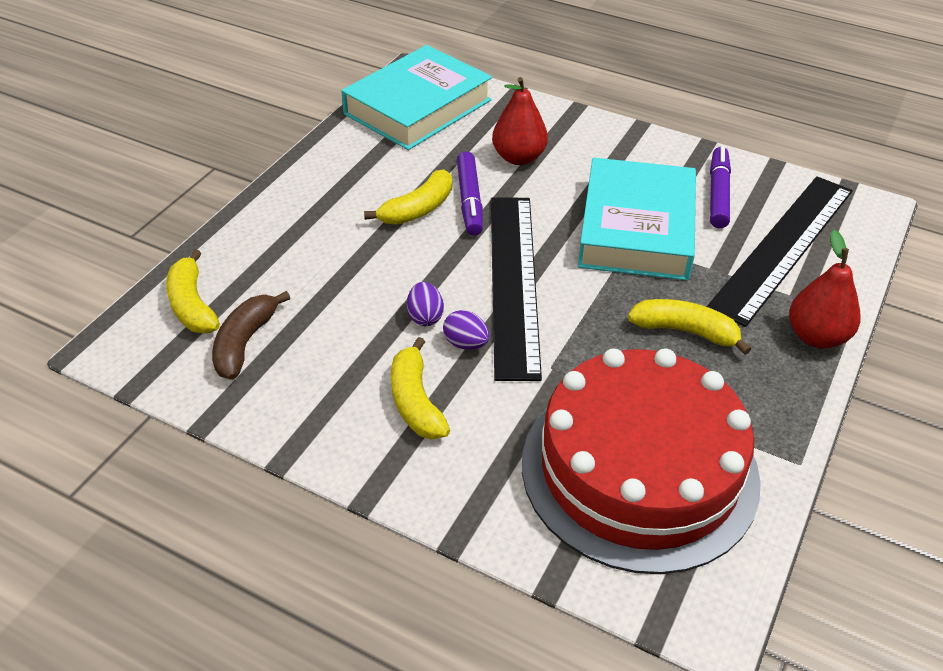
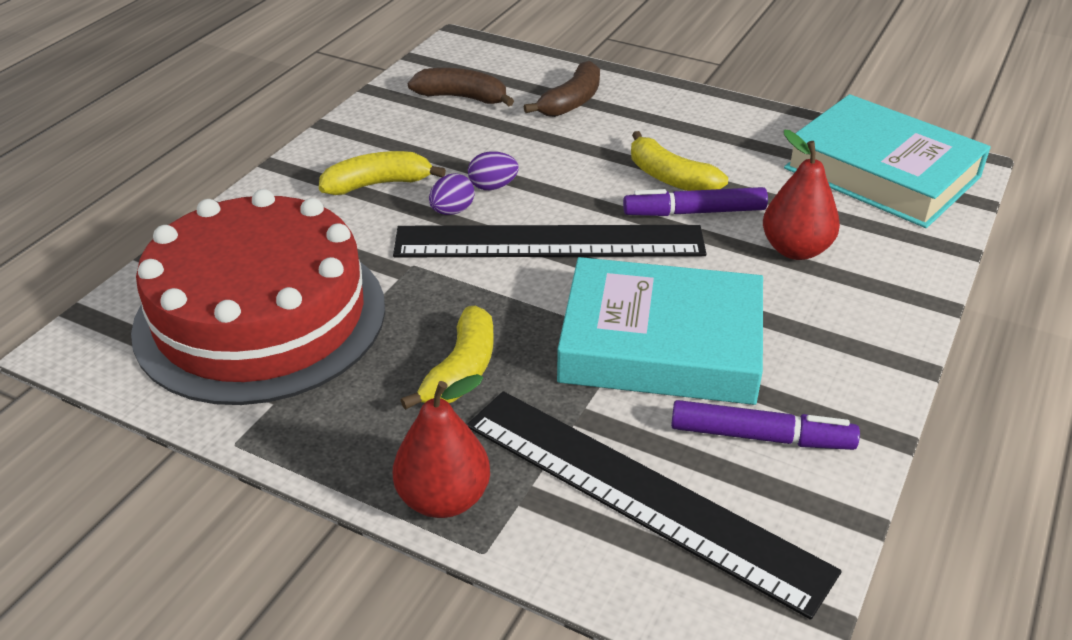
camera: 90 degrees right, 5 degrees down
yellow banana [166,249,220,333] -> none
none -> brown banana [524,61,600,117]

